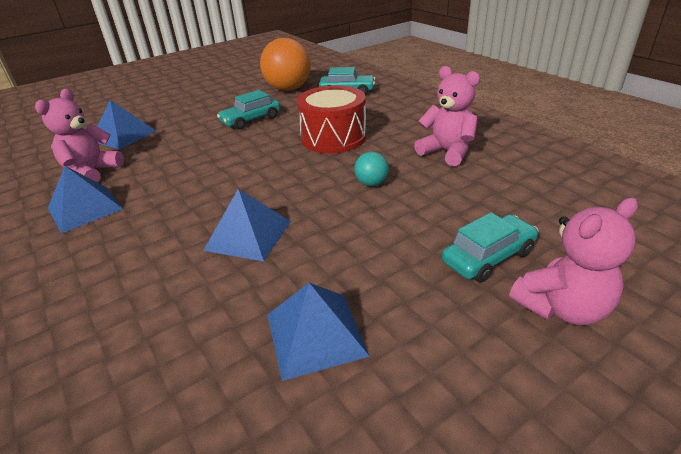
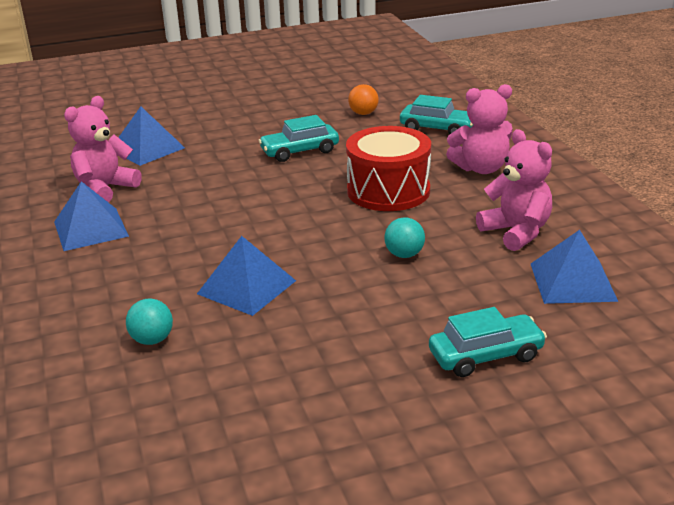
camera: 15 degrees right, 5 degrees down
orange ball [260,38,311,91] -> orange ball [348,84,379,115], size x0.46
blue pyramid [267,283,369,381] -> blue pyramid moved to [531,230,618,304]
pink teddy bear [509,197,638,325] -> pink teddy bear moved to [446,84,513,174]
none -> turquoise ball [126,299,173,345]

